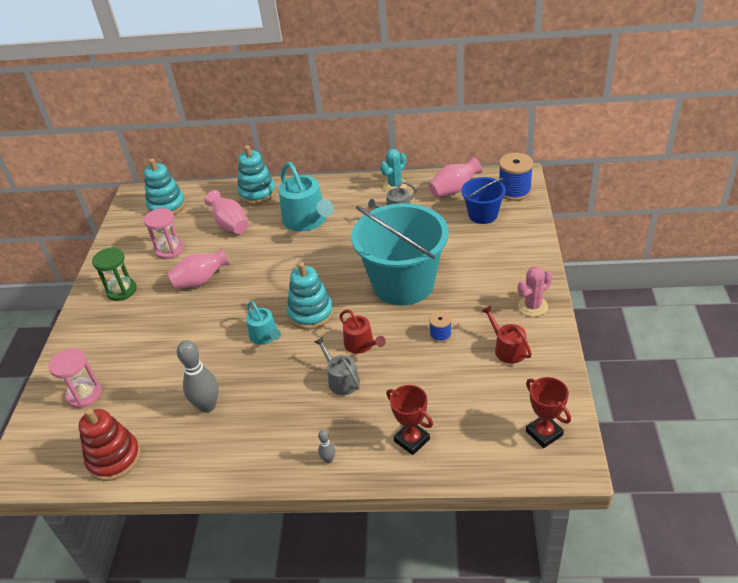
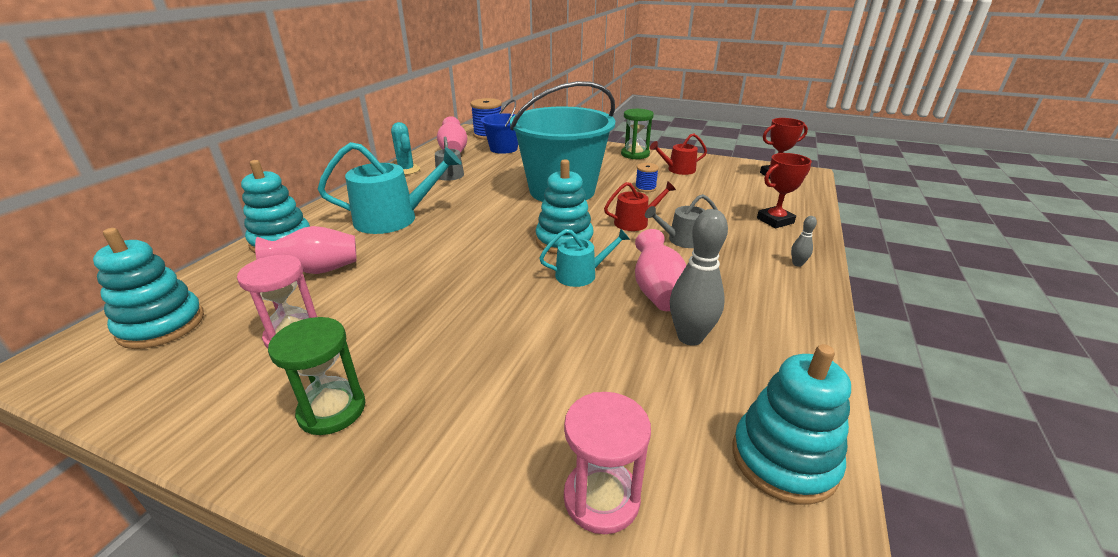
camera: 75 degrees left, 10 degrees down
red stacking toy [78,408,141,481] -> turquoise stacking toy [732,344,851,505]
pink vase [168,247,230,289] -> pink vase moved to [635,229,686,311]
pink cactus [518,266,552,317] -> green hourglass [621,109,654,159]

